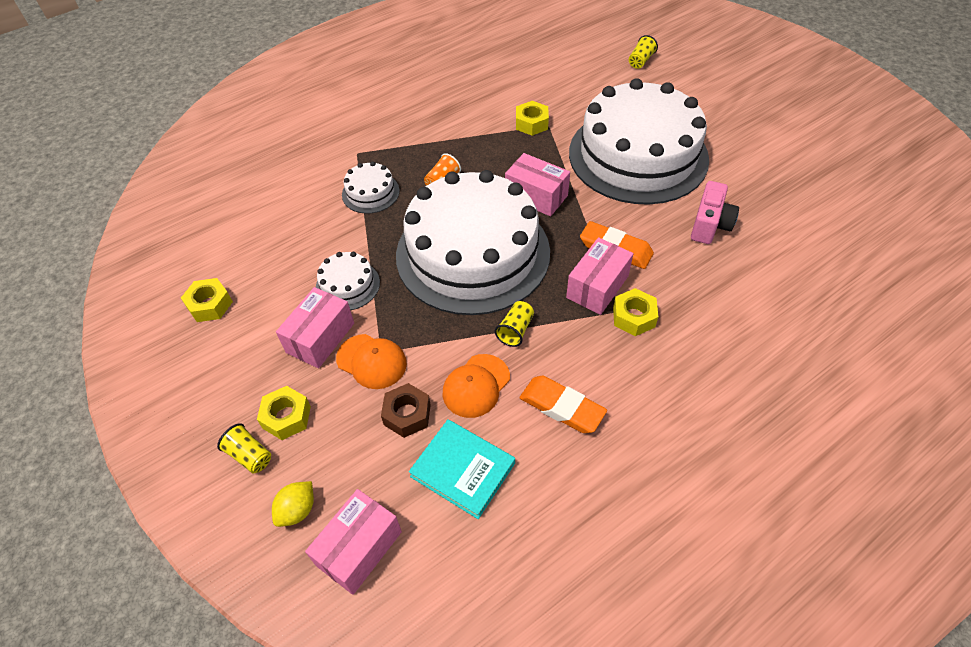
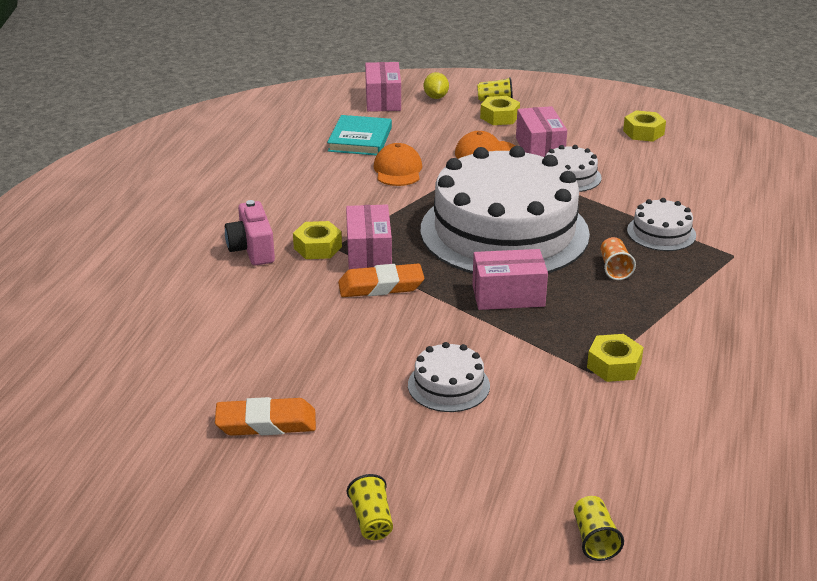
camera: 140 degrees right, 20 degrees down
brown nut [381,383,431,438] -> none
turquoise book [409,419,515,519] -> turquoise book turned 75 degrees counterclockwise [327,115,392,155]
yellow cup [495,301,534,347] -> yellow cup moved to [347,474,393,540]
orange eraser [520,376,607,433] -> orange eraser moved to [215,397,316,436]
white cake [569,78,709,205] -> white cake [408,342,490,412], size x0.40
pink camera [691,181,739,244] -> pink camera moved to [225,200,275,266]

